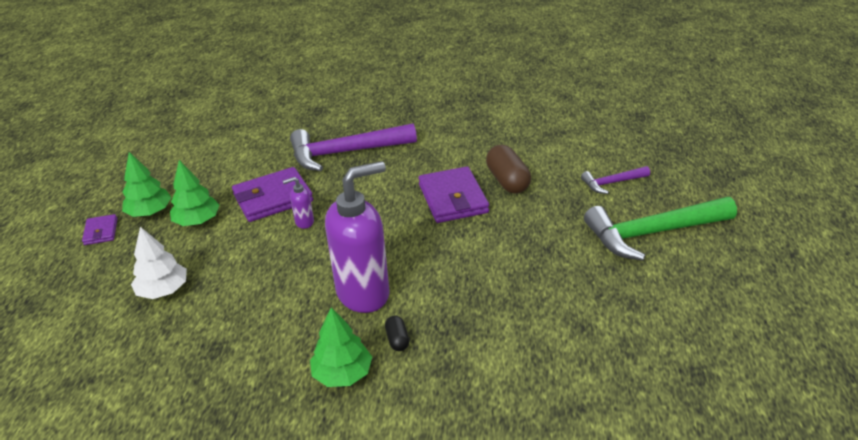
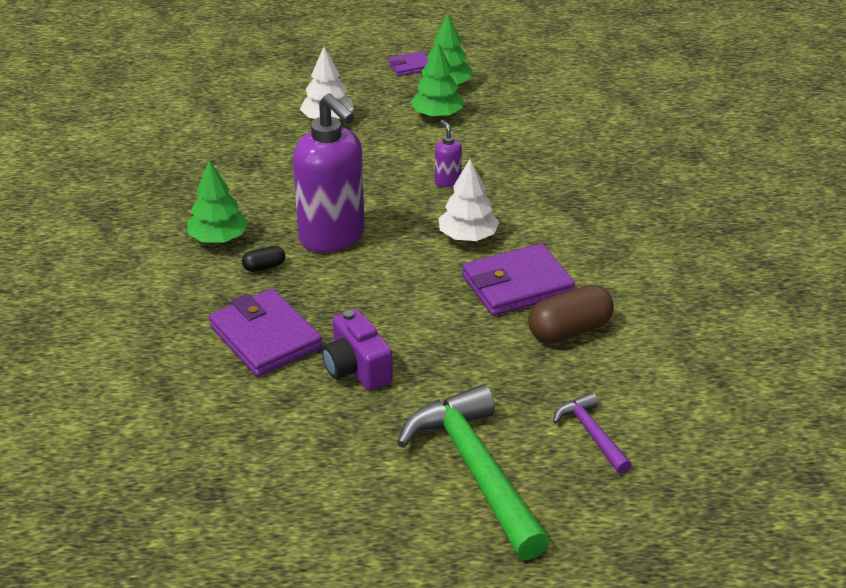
camera: 80 degrees right, 0 degrees up
purple wallet [232,167,313,222] -> purple wallet moved to [209,289,322,377]
purple hammer [290,123,417,171] -> none
none -> purple camera [322,309,393,391]
none -> white tree [438,159,499,241]

